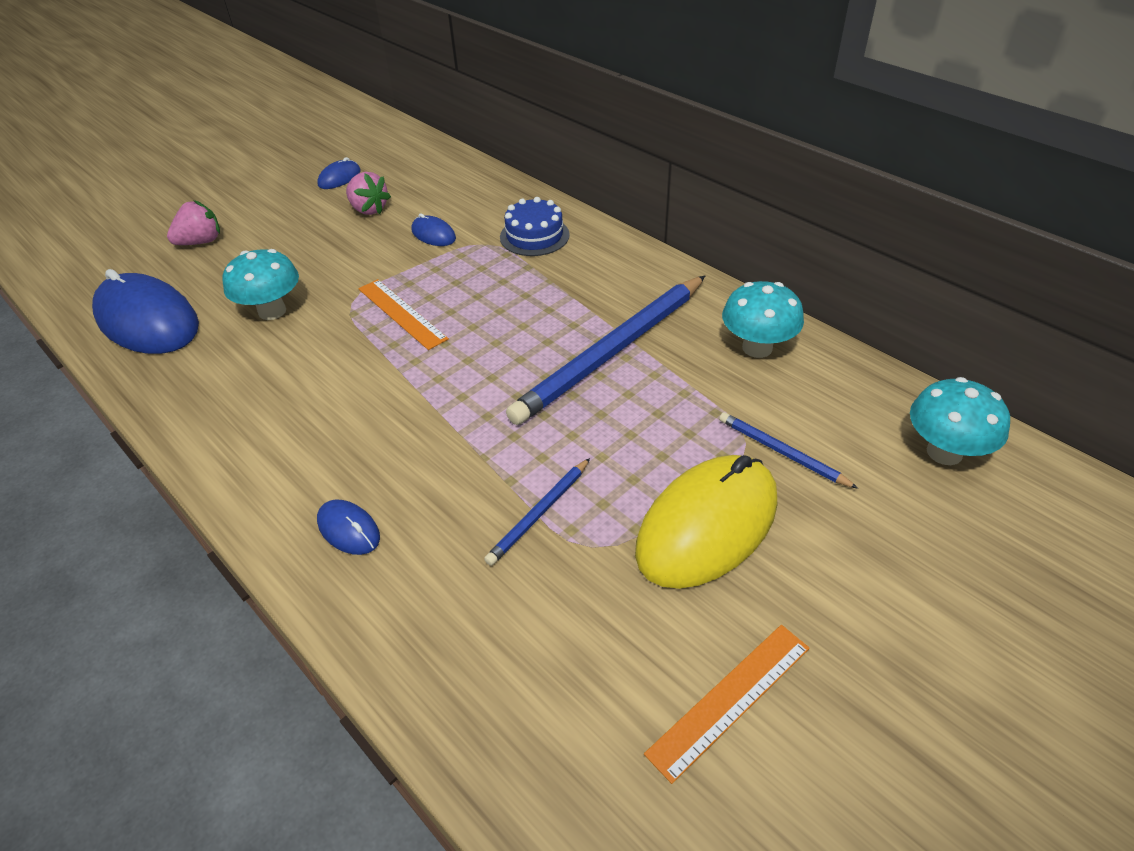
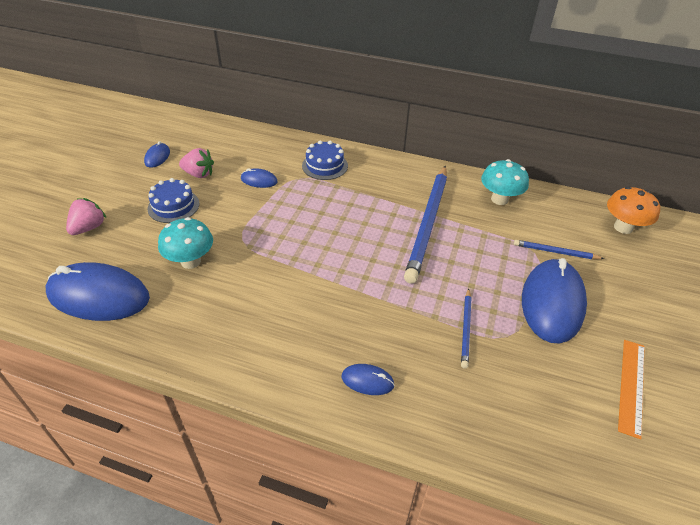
camera: 30 degrees left, 0 degrees up
orange ruler [358,279,449,350] -> none
yellow mouse [635,455,777,589] -> blue mouse [522,258,587,344]
turquoise mushroom [910,377,1010,465] -> orange mushroom [607,187,660,234]
none -> blue cake [147,178,199,223]

